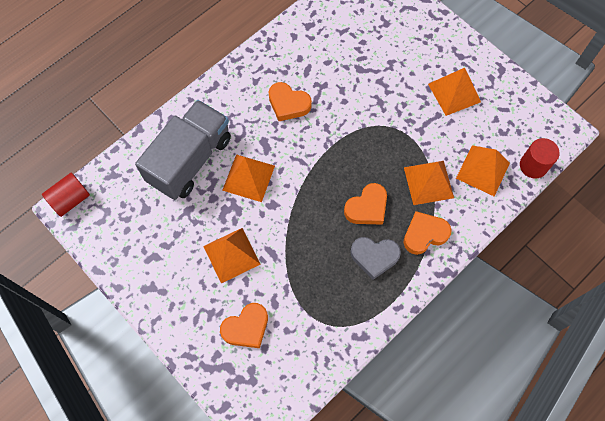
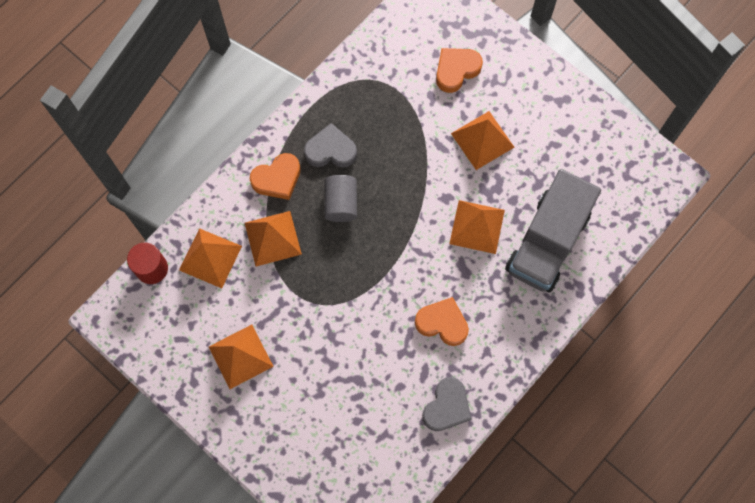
camera: 175 degrees right, 5 degrees up
red cylinder [42,173,90,217] -> none
orange heart [344,183,387,225] -> grey cylinder [324,175,357,222]
none -> grey heart [422,377,472,431]

